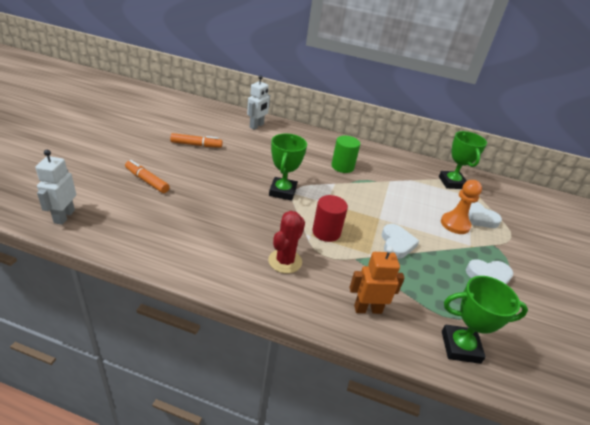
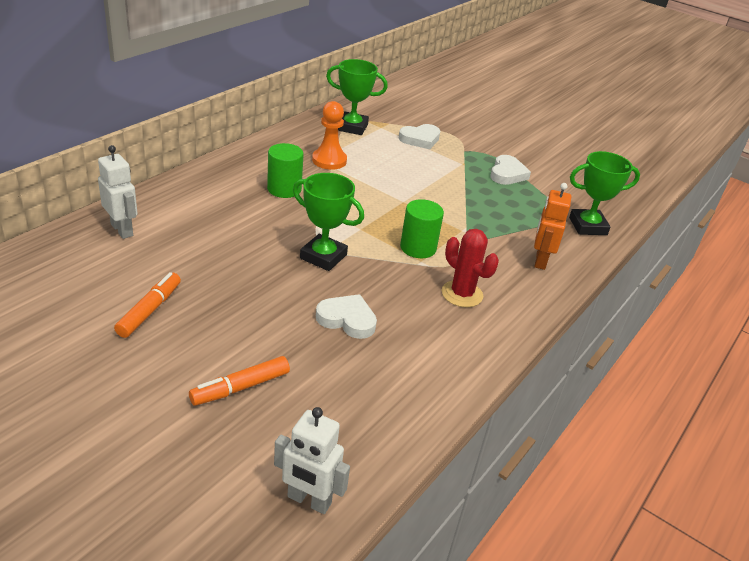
camera: 70 degrees left, 0 degrees up
red cylinder [312,195,348,242] -> green cylinder [400,199,444,258]
white heart [382,224,419,259] -> white heart moved to [316,294,377,339]
orange pawn [441,180,482,234] -> orange pawn moved to [312,101,347,170]
green trophy [442,276,528,364] -> green trophy turned 60 degrees clockwise [569,151,640,235]

